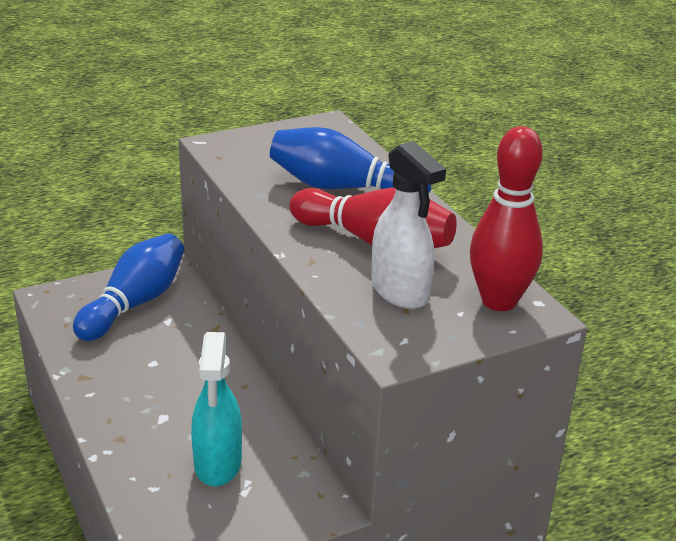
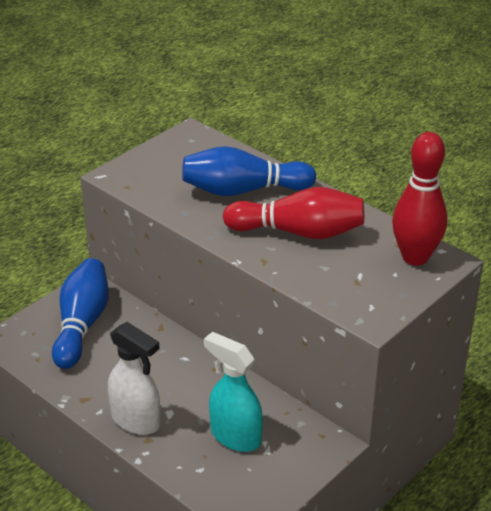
camera: 20 degrees left, 5 degrees up
turquoise spray bottle [191,332,242,486] -> turquoise spray bottle turned 150 degrees clockwise [204,332,263,452]
white spray bottle [371,141,446,309] -> white spray bottle moved to [108,322,161,435]

